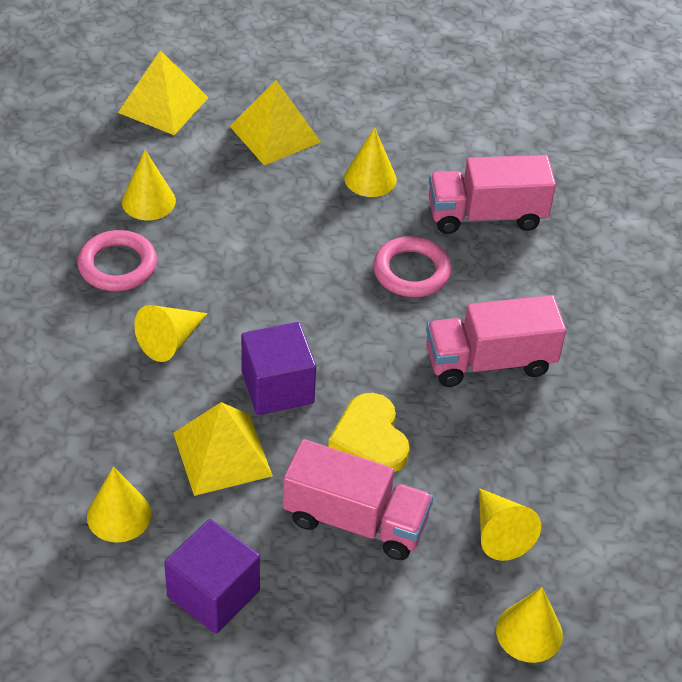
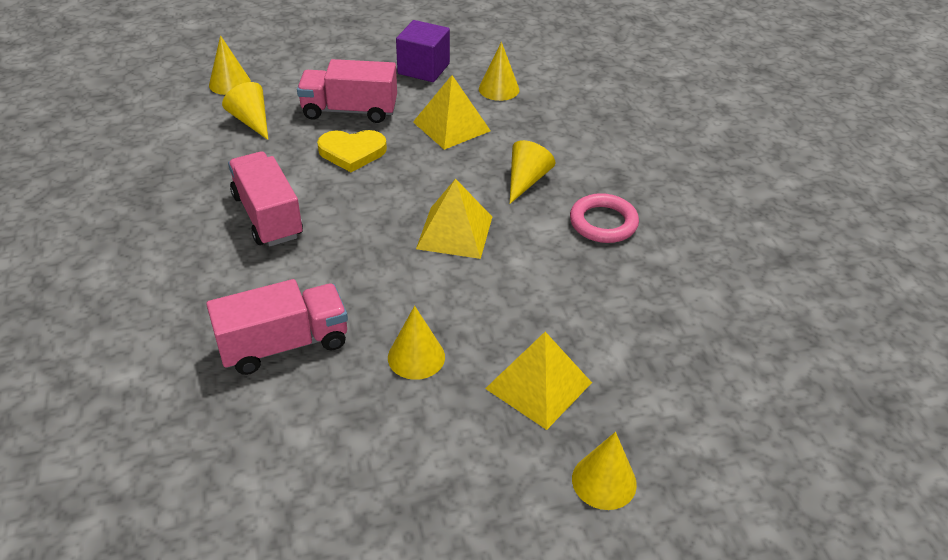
camera: 165 degrees right, 5 degrees down
yellow pyramid [118,50,209,135] -> yellow pyramid moved to [416,179,492,259]
yellow cone [122,150,176,220] -> yellow cone moved to [572,432,637,510]
purple cube [241,322,316,415] -> none
yellow heart [328,393,409,472] -> yellow heart turned 120 degrees clockwise [317,130,387,172]
pink ring [373,236,451,297] -> none
pink truck [426,295,566,387] -> pink truck turned 90 degrees counterclockwise [228,152,303,246]

